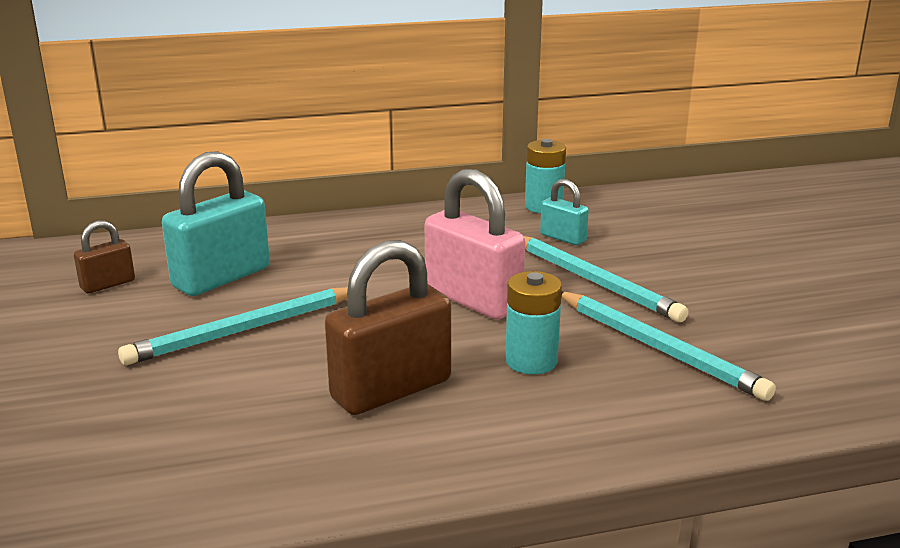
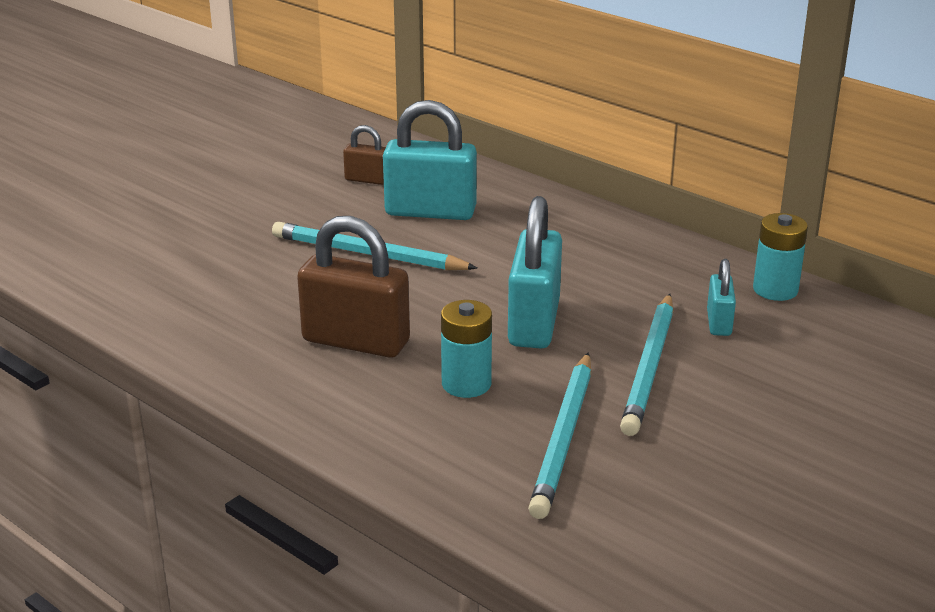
camera: 55 degrees right, 5 degrees up
pink padlock [425,169,525,320] -> turquoise padlock [508,196,562,349]

